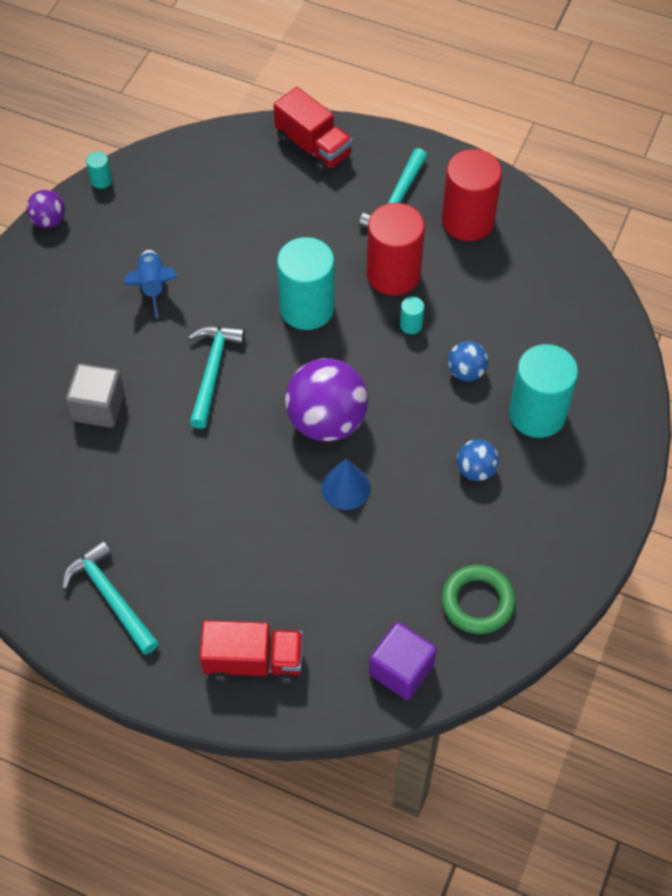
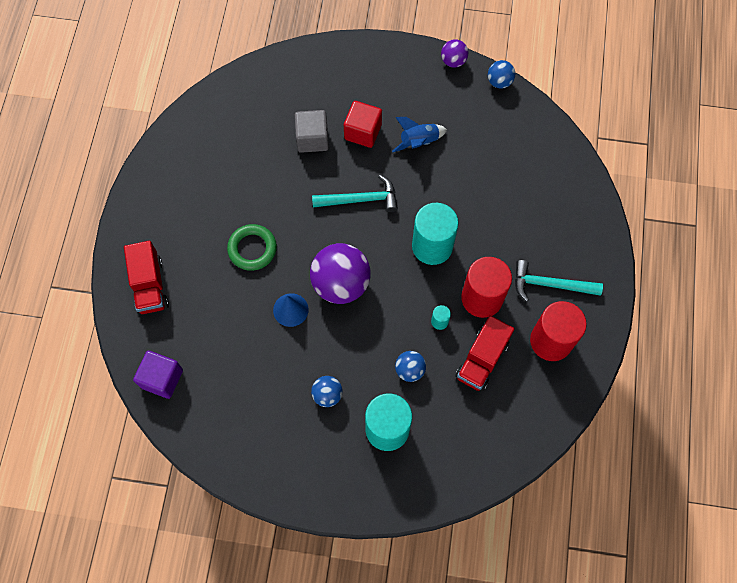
camera: 75 degrees right, 10 degrees up
turquoise hammer [62,540,159,655] -> none
turquoise cylinder [86,151,112,189] -> blue ball [488,60,515,89]
red truck [274,87,353,173] -> red truck moved to [455,316,514,391]
green ring [441,565,516,634] -> green ring moved to [227,224,277,271]
none -> red cube [344,101,382,148]

